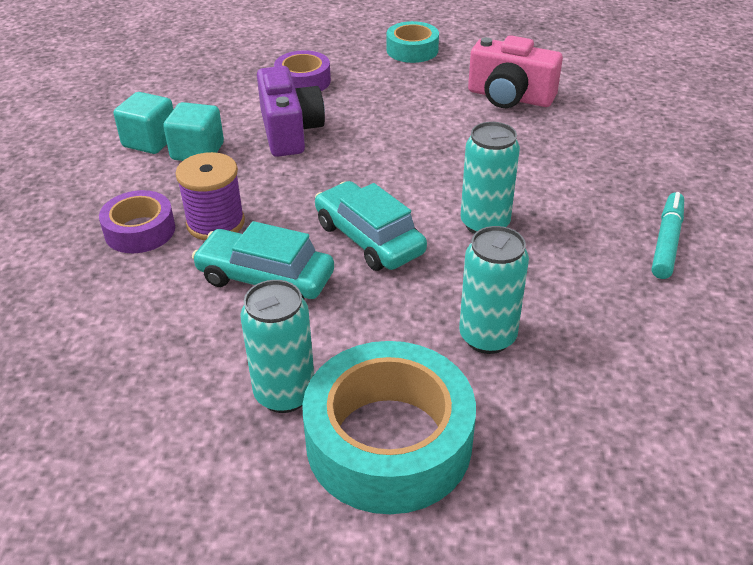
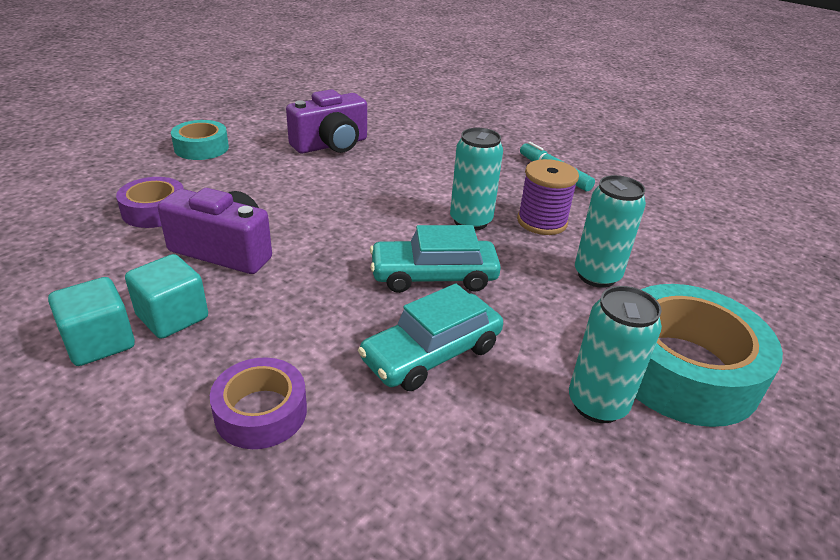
camera: 60 degrees left, 5 degrees down
purple spool [175,152,245,240] -> purple spool moved to [517,159,579,235]
pink camera [468,35,563,108] -> purple camera [286,89,367,154]

